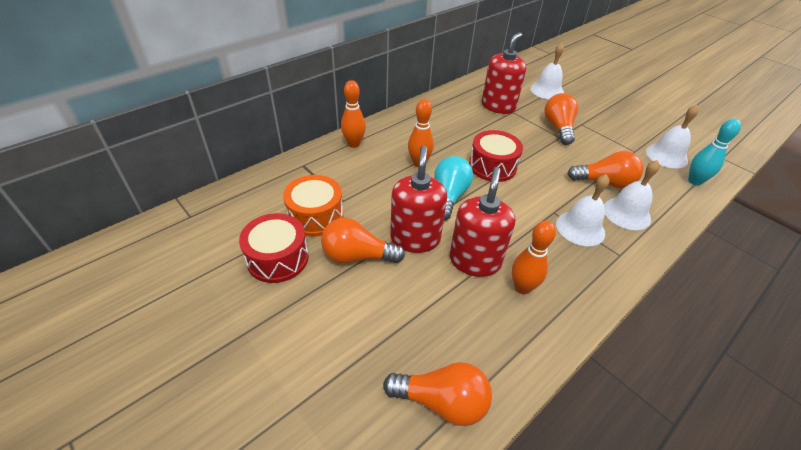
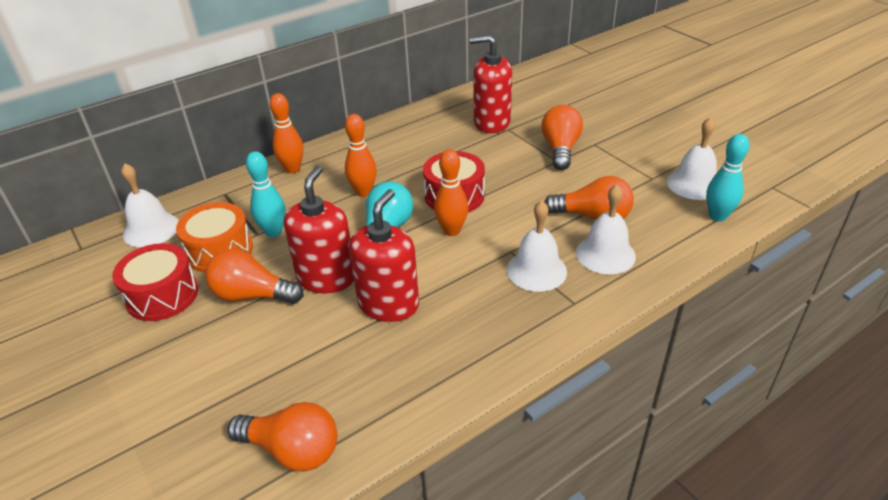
camera: 10 degrees right, 5 degrees down
red soap dispenser [482,32,526,114] -> red soap dispenser turned 120 degrees counterclockwise [470,35,512,133]
orange bowling pin [512,221,556,294] -> orange bowling pin moved to [434,149,468,236]
white bell [530,43,564,99] -> white bell moved to [121,163,179,247]
none -> turquoise bowling pin [246,151,286,237]

